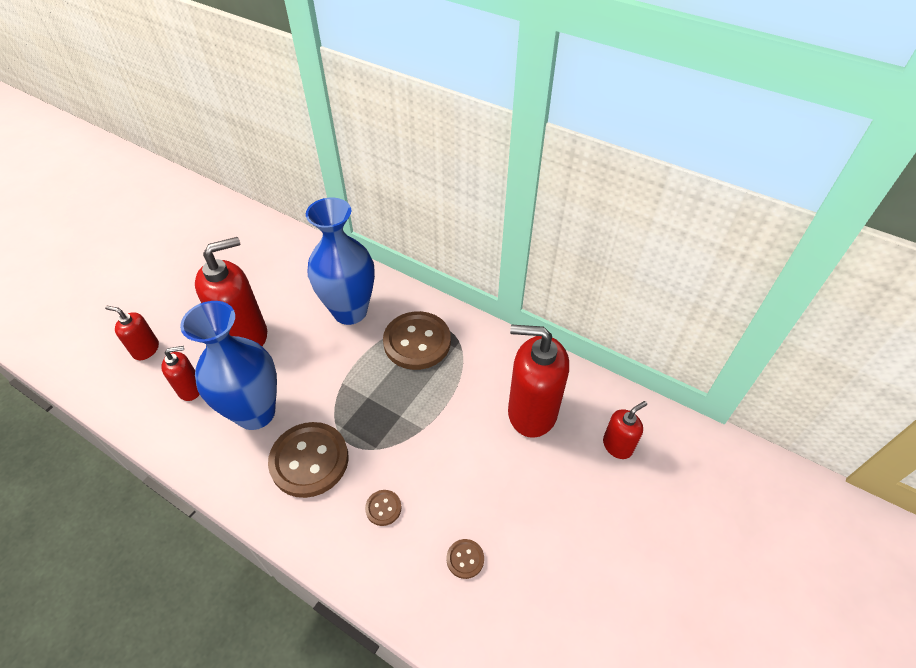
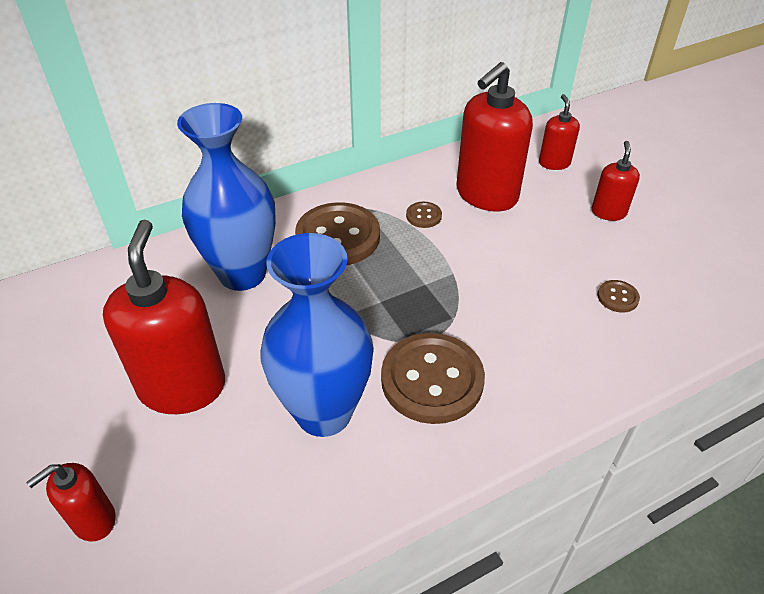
camera: 60 degrees left, 5 degrees down
red soap dispenser [161,346,200,401] -> red soap dispenser moved to [592,141,640,221]
brown button [365,490,402,526] -> brown button moved to [406,202,442,228]

